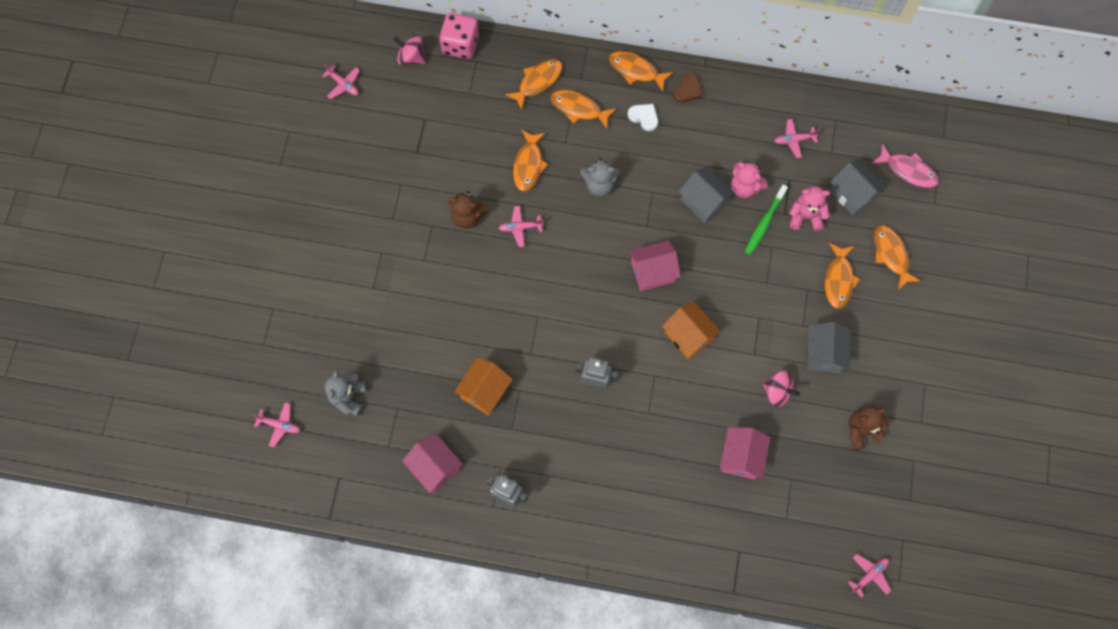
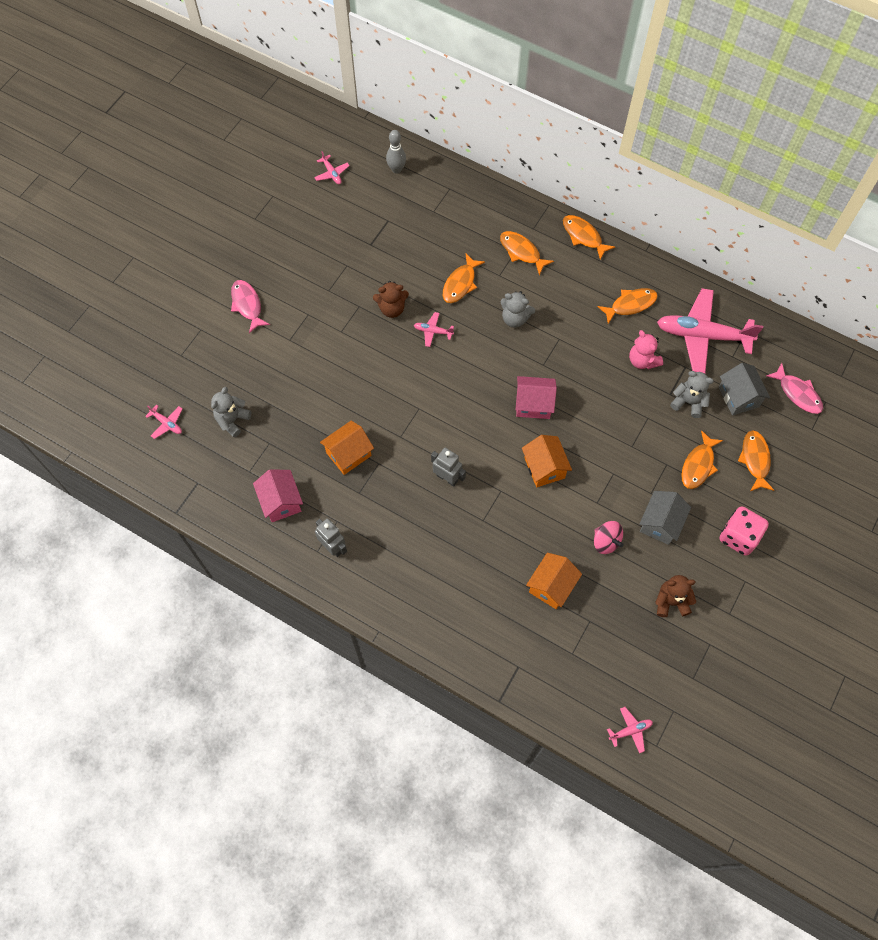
camera: 20 degrees right, 5 degrees down
pink spinning top [393,36,426,65] -> grey bowling pin [386,130,406,174]
pink dice [439,13,479,59] -> pink dice moved to [720,506,769,556]
brown teddy bear [449,191,488,229] -> brown teddy bear turned 45 degrees counterclockwise [373,281,409,318]
orange fish [505,59,562,110] -> orange fish moved to [597,288,658,324]
white heart [628,104,658,131] -> none
brown heart [673,73,702,103] -> none
grey house [678,167,735,224] -> none
pink house [720,427,770,480] -> orange house [526,553,582,609]
green toothbrush [744,184,788,255] -> none
pink plane [775,119,820,158] -> pink plane [657,288,763,373], size x2.40
pink teddy bear [789,186,830,231] -> grey teddy bear [670,371,714,418]
none -> pink fish [231,280,270,333]

